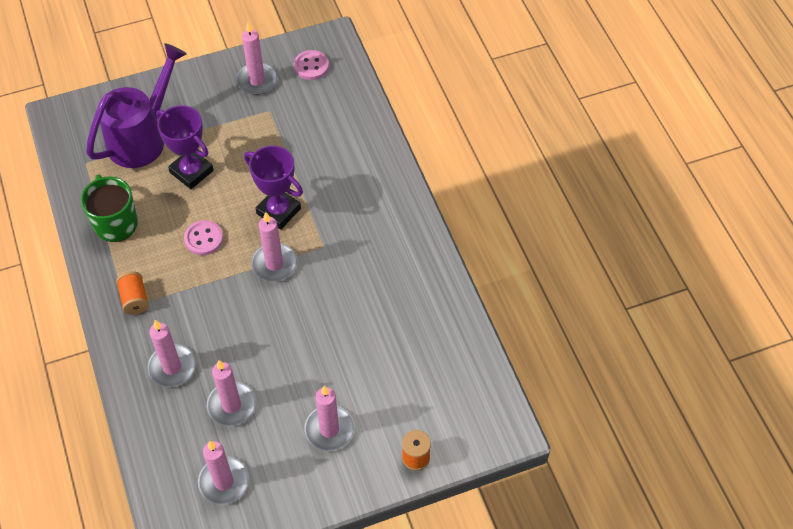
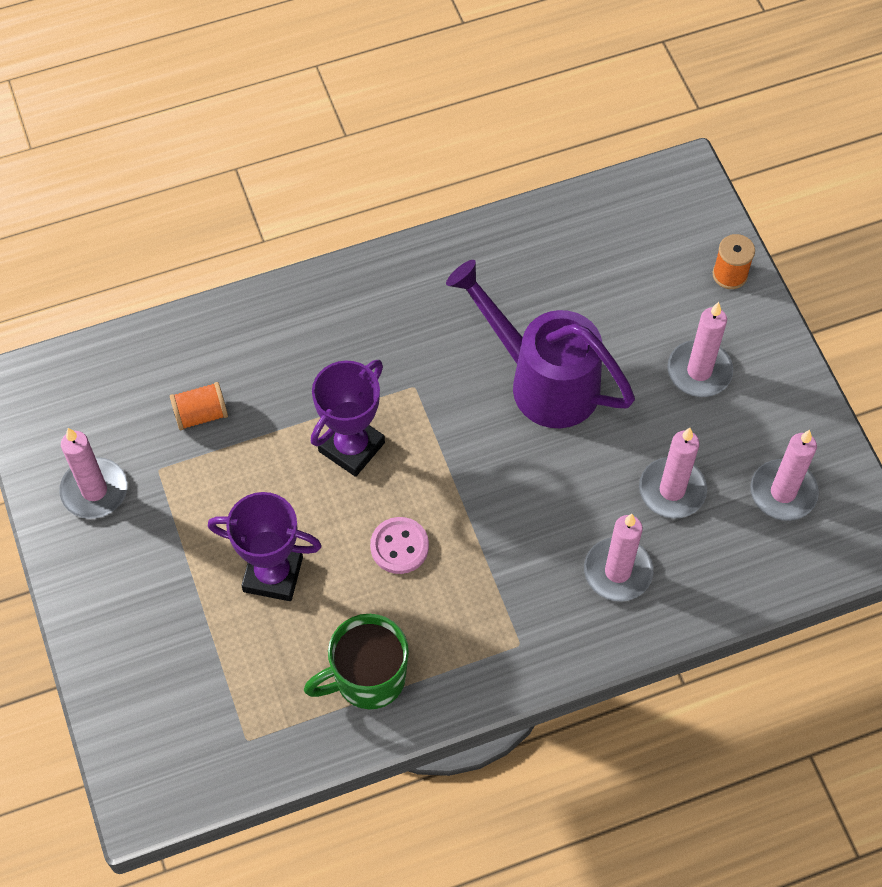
camera: 90 degrees left, 5 degrees up
purple watering can [86,43,187,168] -> purple watering can moved to [446,260,635,428]
orange spool [116,271,149,315] -> orange spool moved to [170,382,228,430]
purple trophy [156,105,214,189] -> purple trophy turned 60 degrees clockwise [208,492,322,601]
pink candle [251,212,297,282] -> none
pink button [294,50,329,80] -> none

